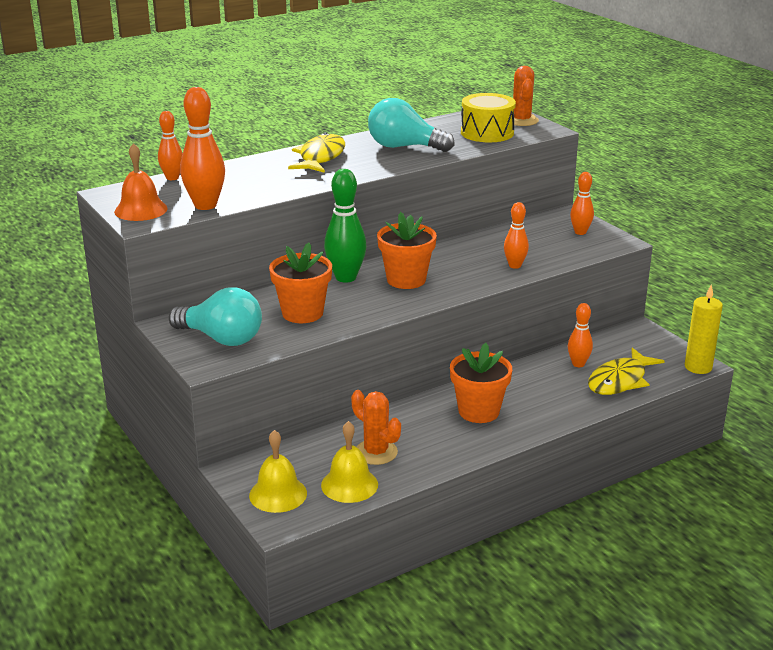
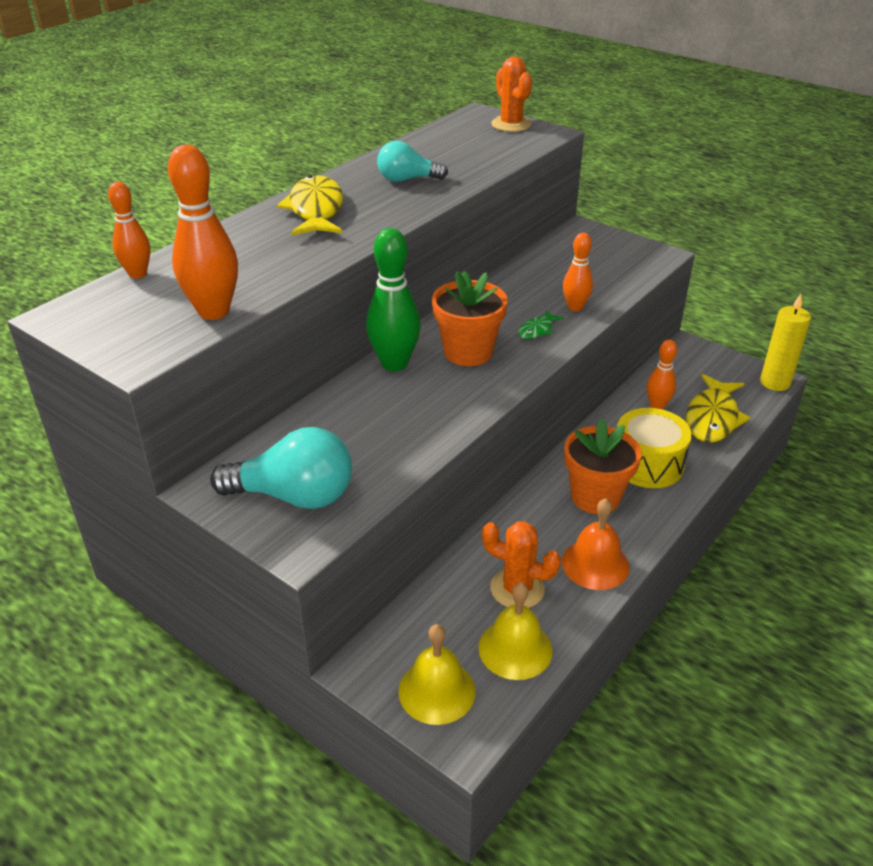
camera: 20 degrees left, 10 degrees up
orange bell [114,143,168,221] -> orange bell moved to [562,498,630,590]
orange flower pot [269,242,332,323] -> none
turquoise light bulb [368,98,454,152] -> turquoise light bulb [377,141,448,182], size x0.64
yellow drum [461,93,516,142] -> yellow drum moved to [617,408,692,488]
orange bowling pin [570,172,594,235] -> none
none -> green fish [518,310,564,339]

